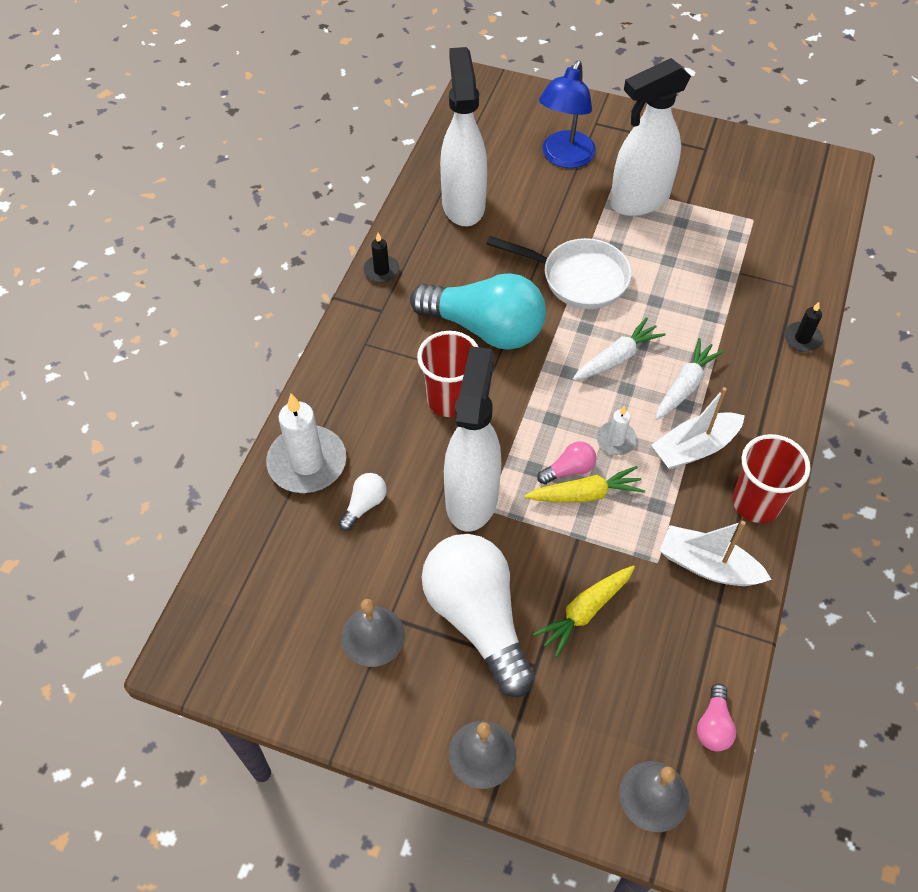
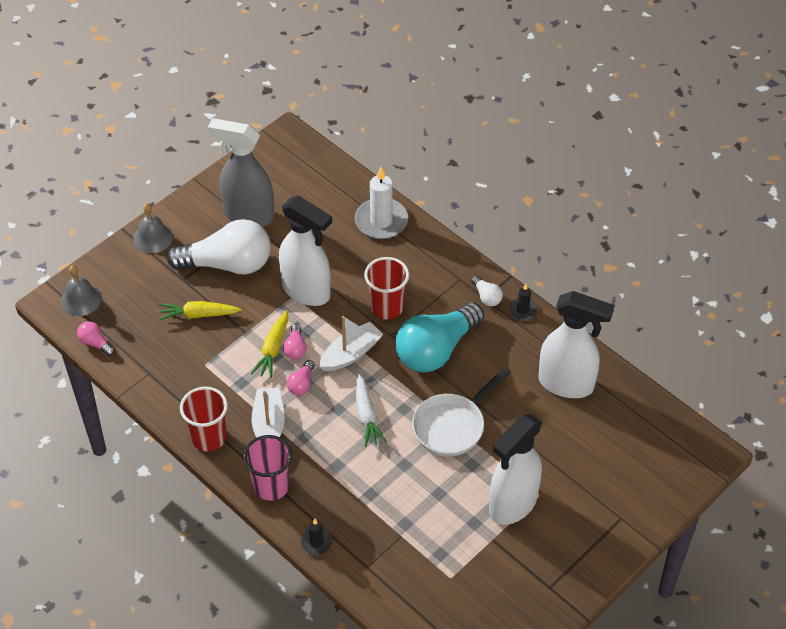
camera: 115 degrees right, 5 degrees down
white light bulb [339,473,387,531] -> white light bulb moved to [471,275,503,306]
grey bell [341,599,405,667] -> grey spray bottle [207,118,274,227]
yellow carrot [533,566,635,658] -> yellow carrot turned 75 degrees counterclockwise [158,301,241,320]
blue lamp [539,61,596,168] -> none
white candle [597,406,637,455] -> pink light bulb [287,360,315,395]
white spray bottle [610,58,691,216] -> white spray bottle turned 135 degrees counterclockwise [489,414,542,525]
white carrot [655,338,724,420] -> none
white boat [660,521,772,586] -> white boat moved to [319,316,384,372]
none -> pink cup [243,435,292,501]

